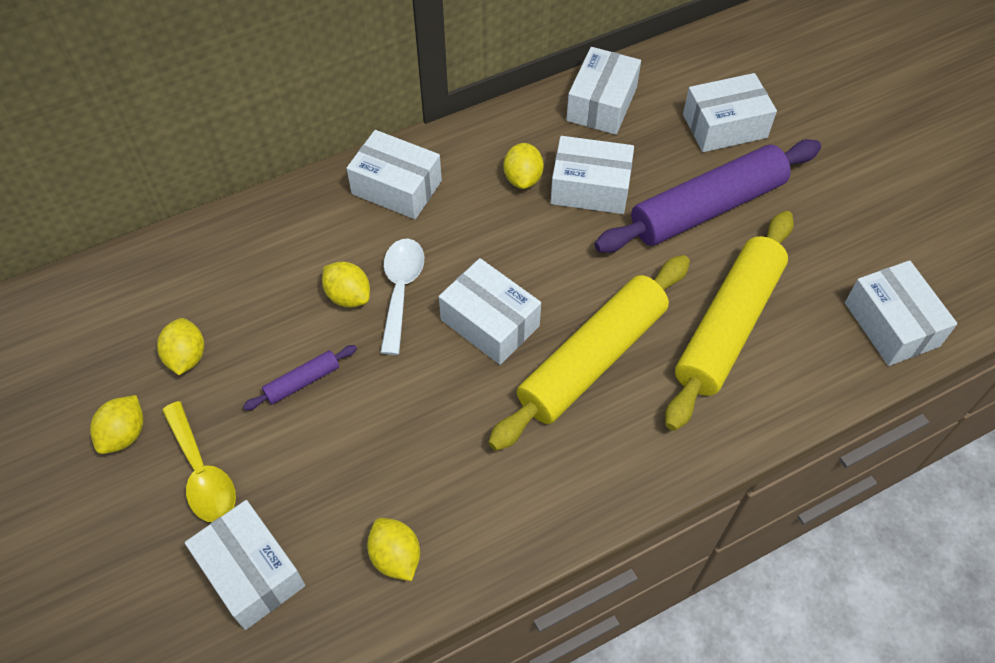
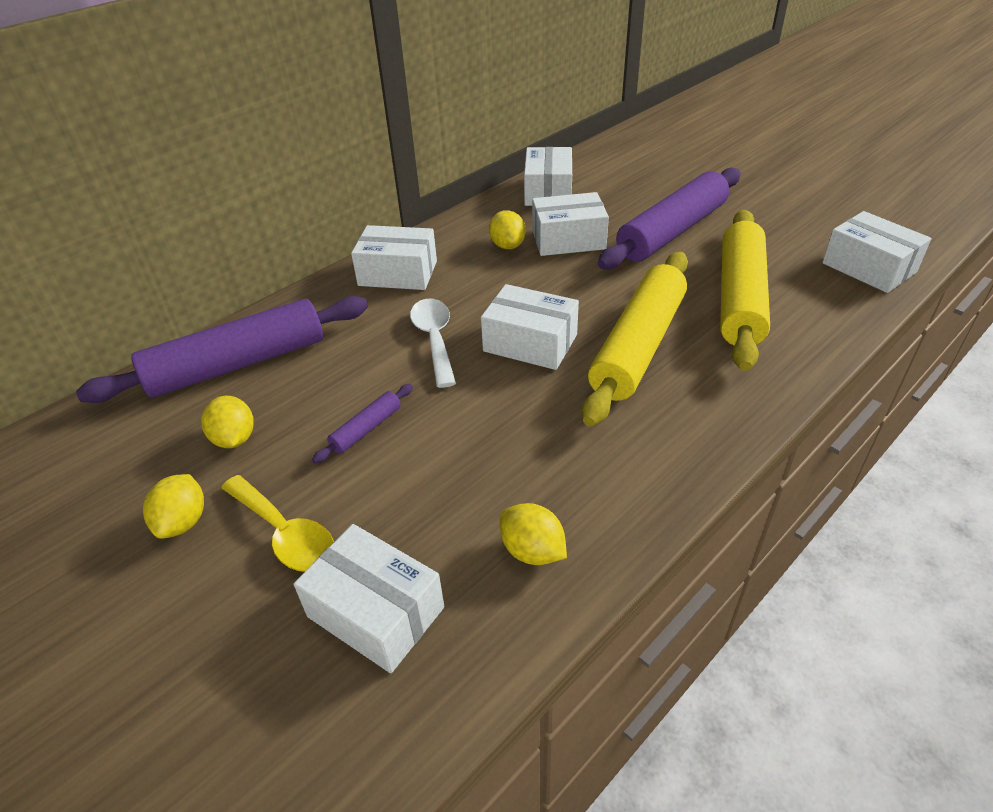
camera: 15 degrees left, 15 degrees down
yellow lemon [322,261,370,308] -> none
white box [683,73,777,152] -> none
none -> purple rolling pin [76,296,368,403]

